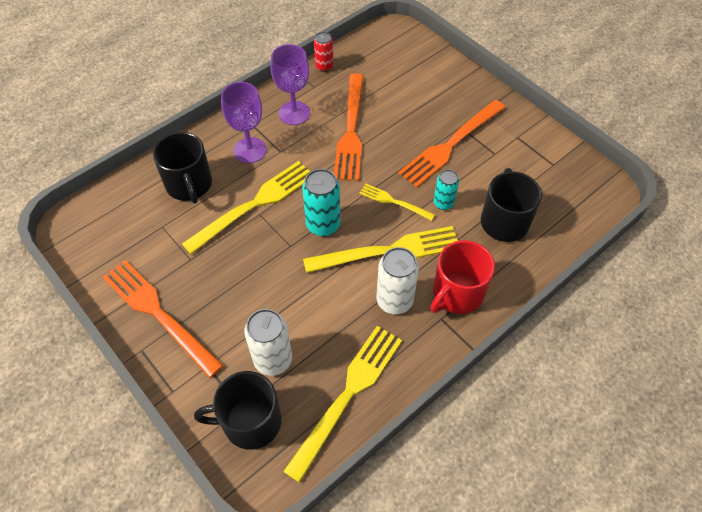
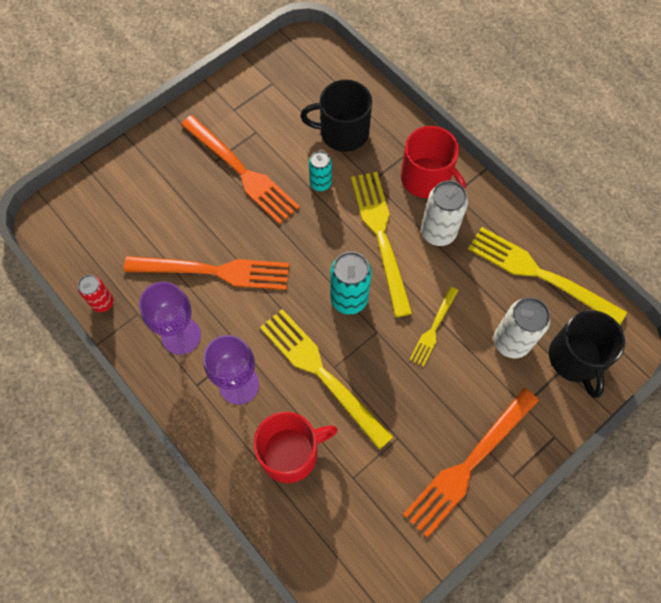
camera: 90 degrees left, 10 degrees up
black mug [153,132,212,204] -> red mug [253,412,338,483]
yellow fork [359,183,435,221] -> yellow fork moved to [409,286,458,367]

